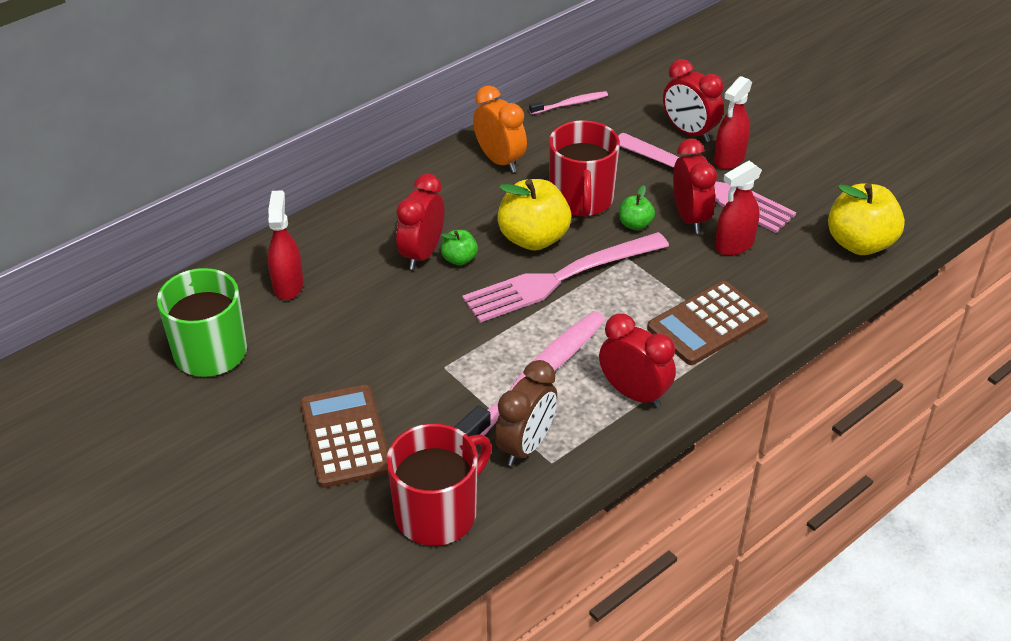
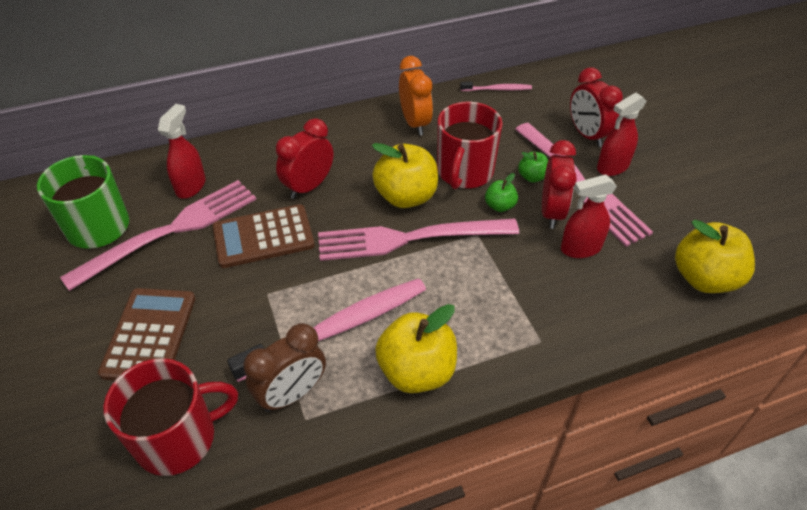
camera: 20 degrees right, 5 degrees up
green apple [441,230,478,266] -> green apple moved to [518,152,548,183]
red clock [599,314,676,408] -> yellow apple [375,304,457,393]
brown calculator [647,281,768,365] -> brown calculator moved to [213,204,315,268]
none -> pink fork [60,180,256,291]

